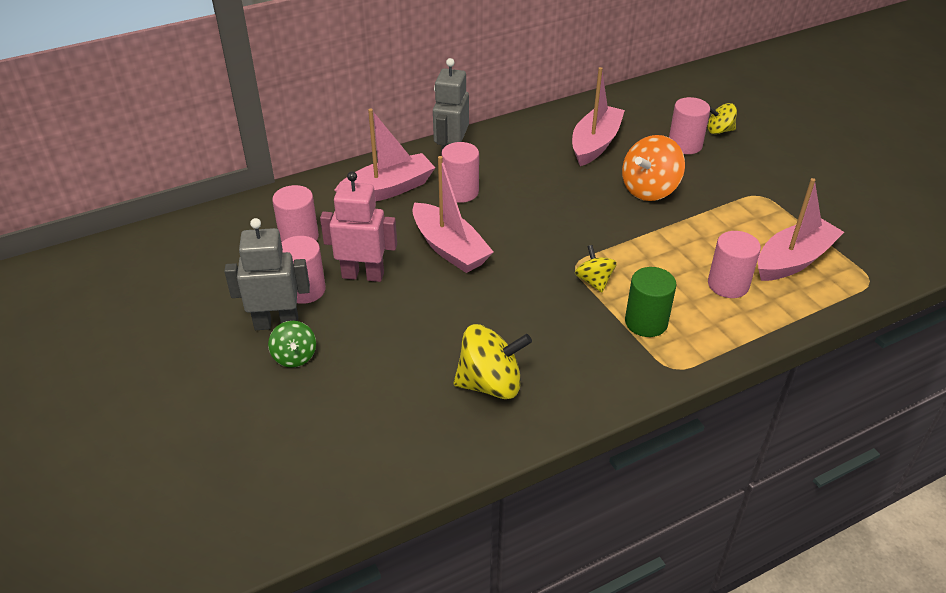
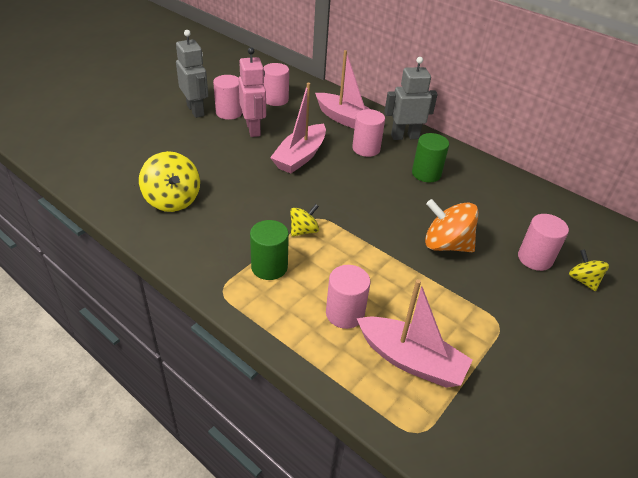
camera: 65 degrees right, 0 degrees up
green spinning top [268,321,316,368] -> none
pink boat [572,67,625,166] -> none
none -> green cylinder [412,133,449,183]

